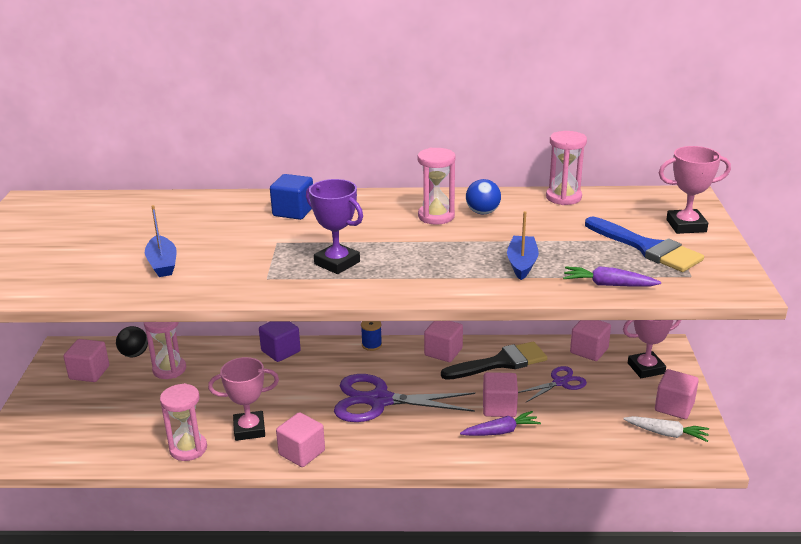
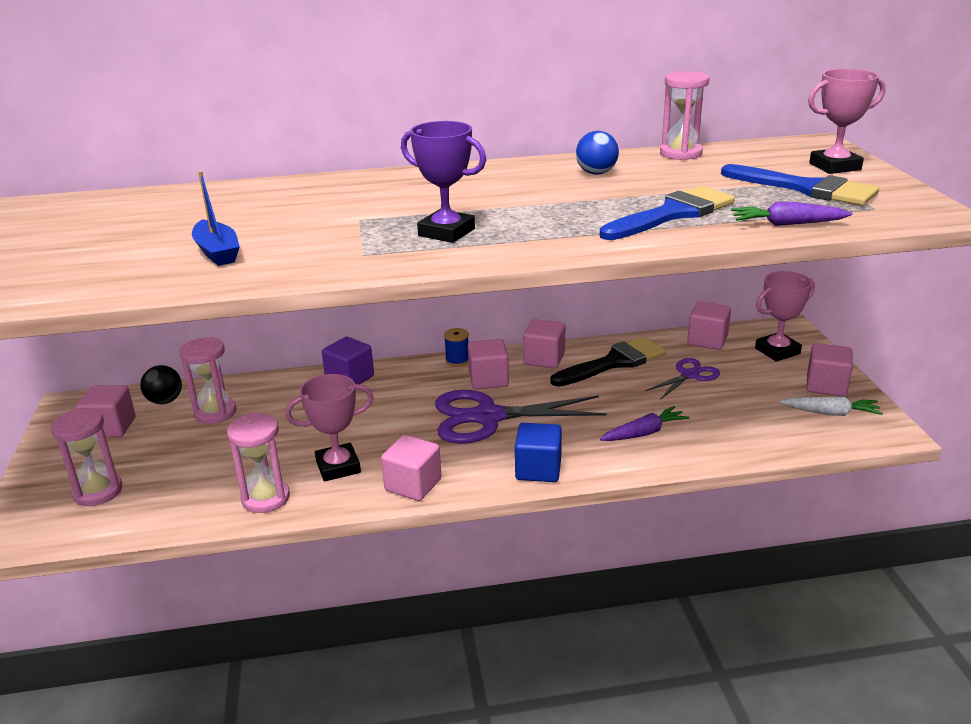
camera: 10 degrees left, 0 degrees up
blue cube [270,174,313,220] -> blue cube moved to [515,423,562,482]
pink hourglass [417,148,455,224] -> pink hourglass moved to [50,408,122,506]
pink cube [483,372,518,417] -> pink cube moved to [468,339,509,389]
blue boat [507,211,539,280] -> blue brush [600,186,735,240]

